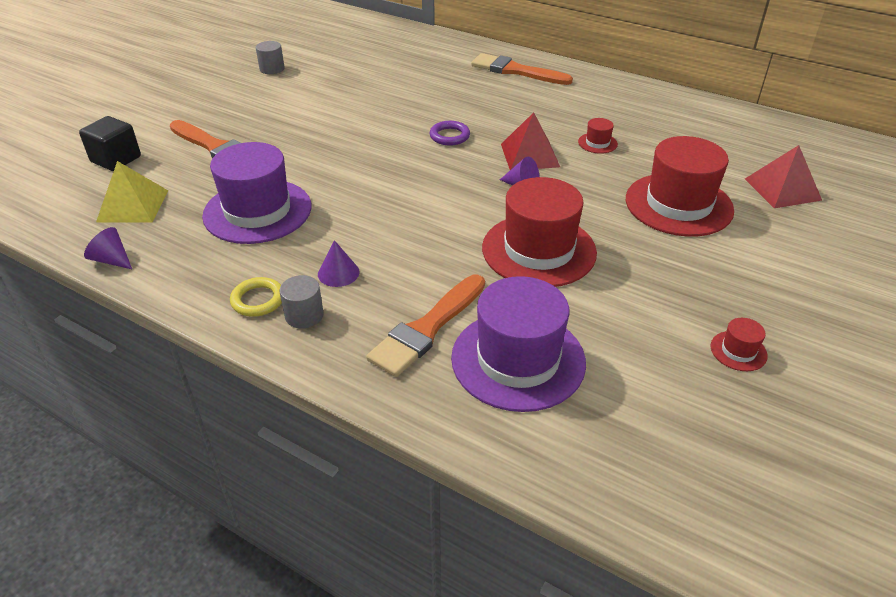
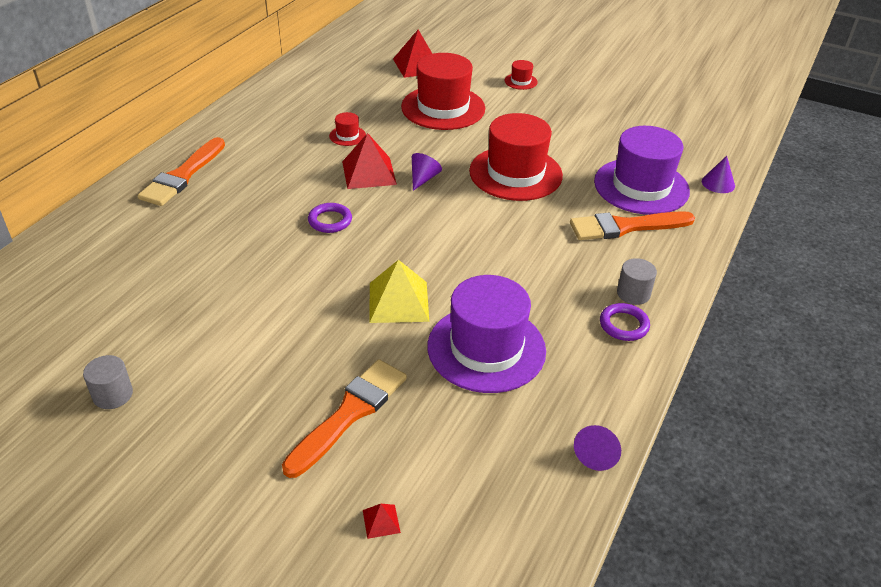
camera: 95 degrees left, 0 degrees up
black cube [79,116,141,171] -> red pyramid [363,504,401,539]
yellow pyramid [96,161,168,222] -> yellow pyramid moved to [370,260,429,323]
yellow ring [230,277,282,317] -> purple ring [600,303,650,341]
purple cone [318,240,359,287] -> purple cone moved to [702,156,735,193]
orange brush [366,274,485,377] -> orange brush turned 135 degrees clockwise [570,211,695,240]
red hat [711,318,768,371] -> red hat moved to [505,60,538,90]

